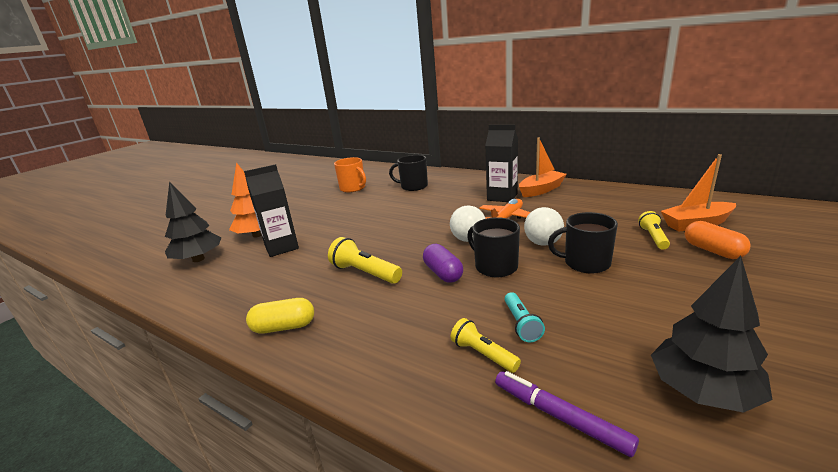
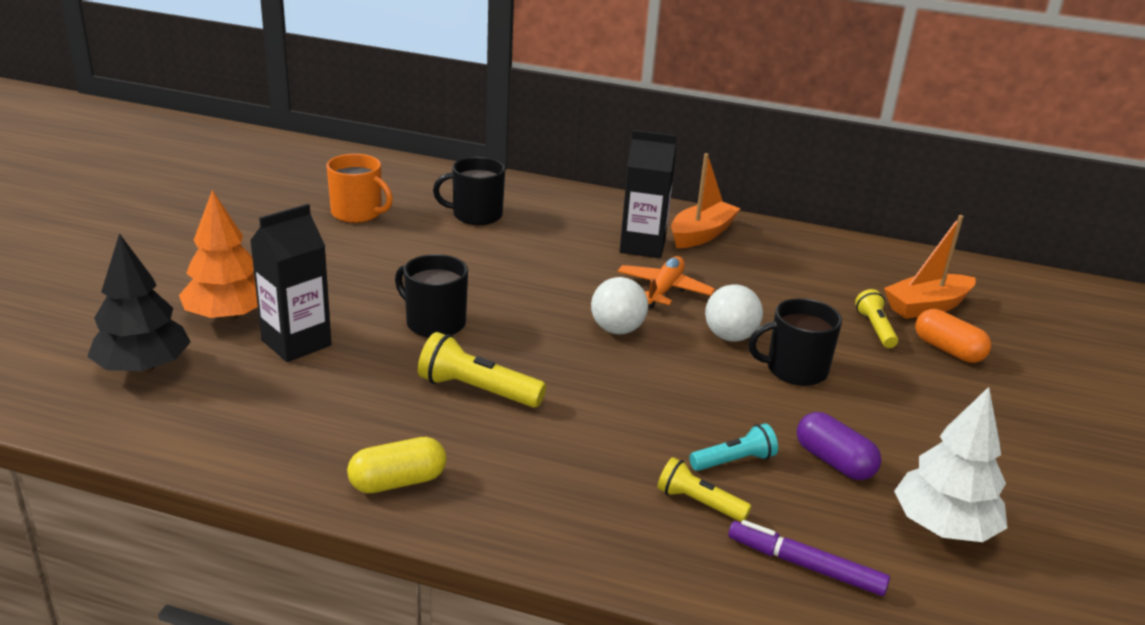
camera: 20 degrees left, 5 degrees up
purple capsule [423,244,463,283] -> purple capsule moved to [797,412,881,480]
black mug [467,217,520,277] -> black mug moved to [395,254,468,338]
turquoise flashlight [505,292,545,342] -> turquoise flashlight turned 90 degrees counterclockwise [689,423,778,471]
black tree [651,256,773,413] -> white tree [894,387,1007,542]

